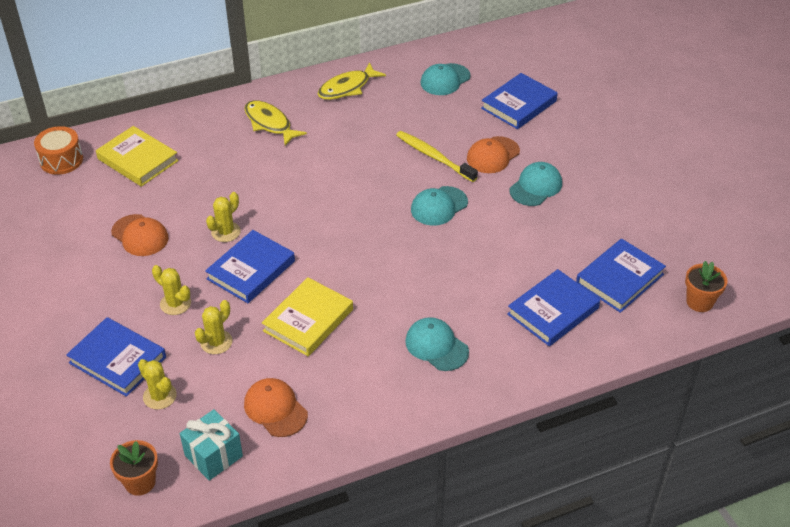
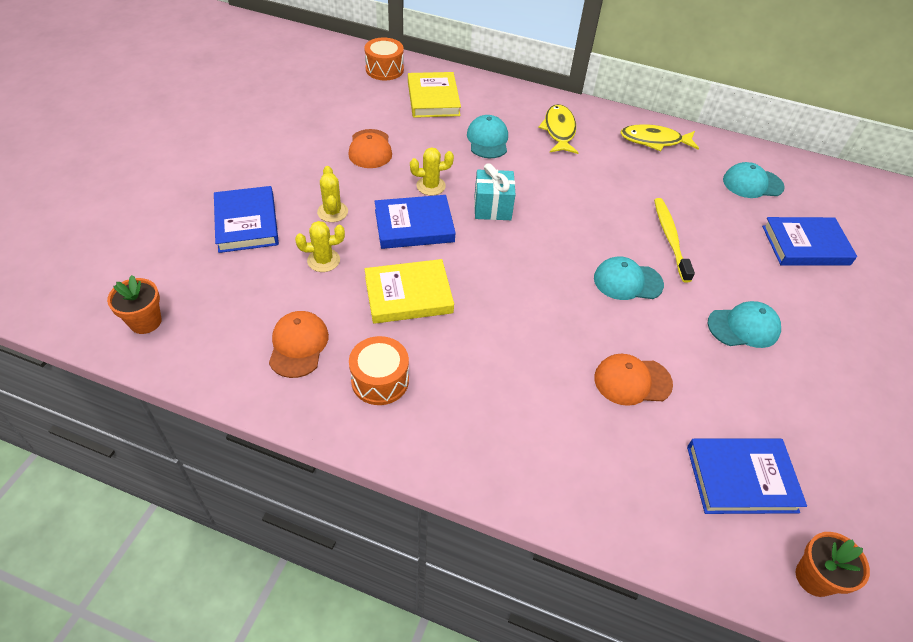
camera: 40 degrees right, 5 degrees up
yellow cactus [138,359,177,410] -> none
turquoise gift [180,409,243,481] -> turquoise gift moved to [474,163,515,220]
turquoise cap [405,317,469,371] -> turquoise cap moved to [467,115,508,158]
orange cap [467,136,520,173] -> orange cap moved to [594,354,673,406]
blue book [507,269,600,346] -> none
none -> orange drum [349,336,409,405]

